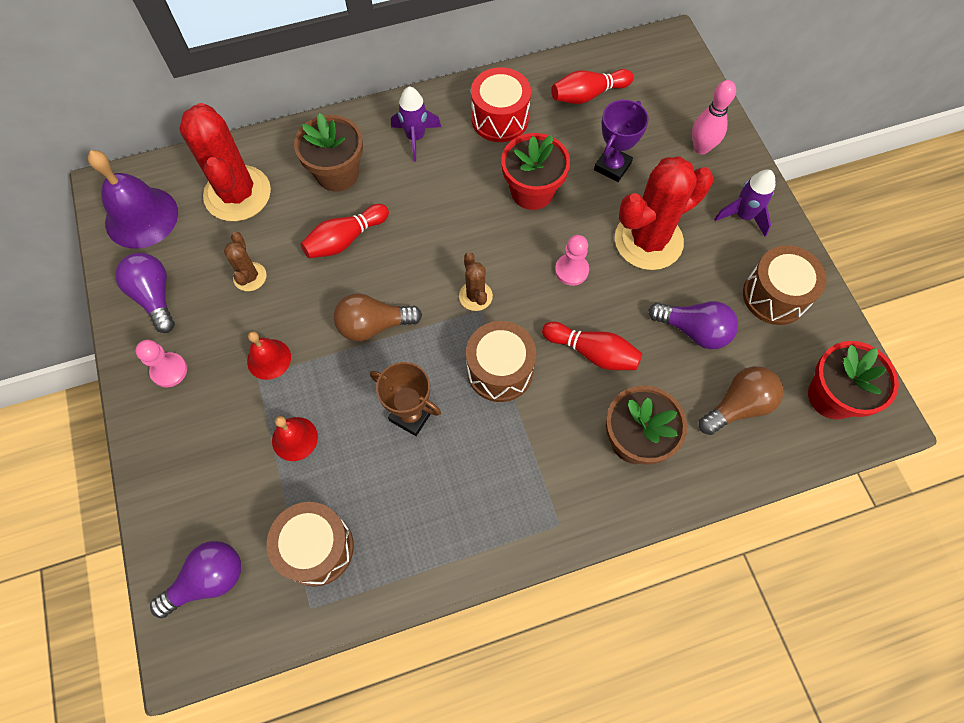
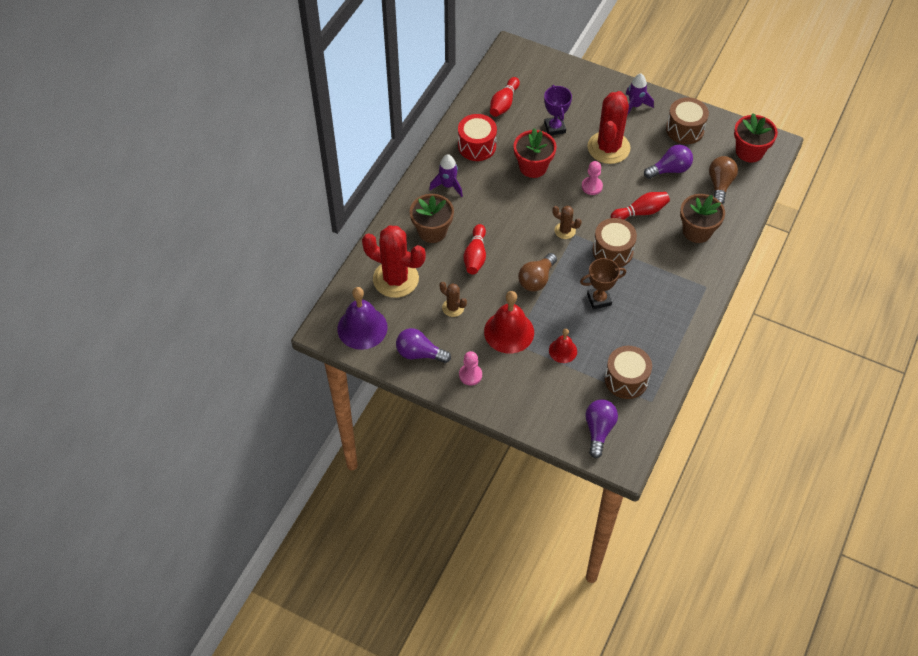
camera: 45 degrees left, 10 degrees down
red bell [247,331,291,380] -> red bell [484,291,534,353], size x1.78
pink bowling pin [692,80,736,154] -> none

